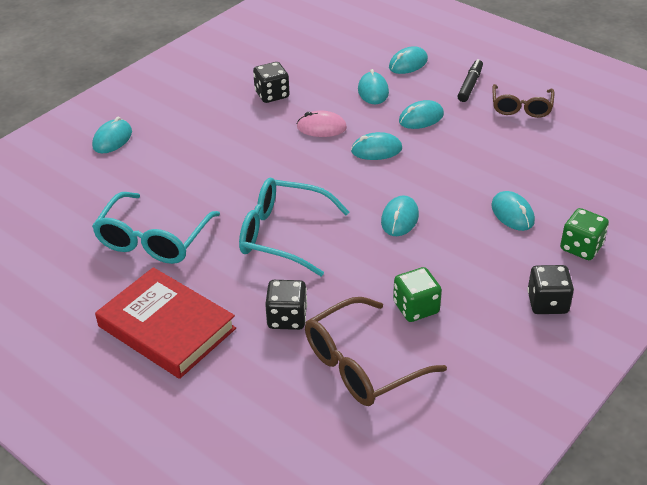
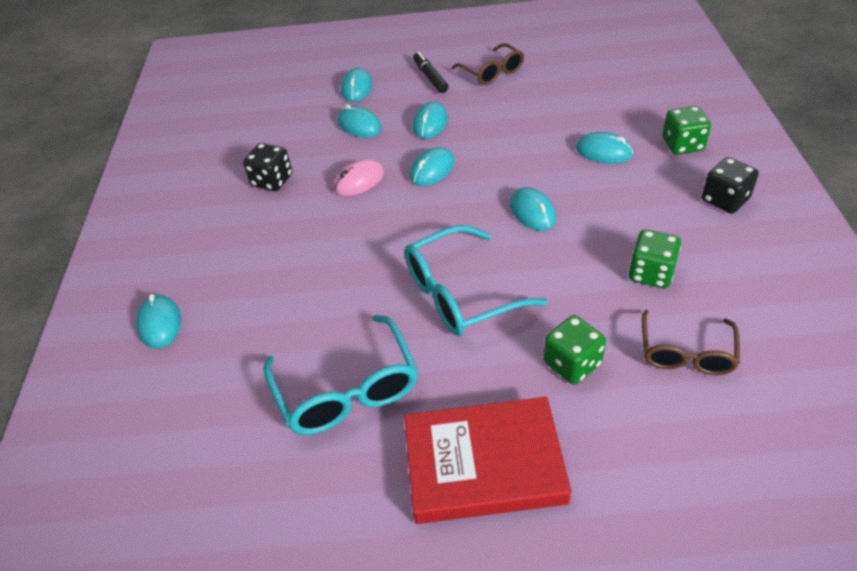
camera: 40 degrees left, 5 degrees up
black dice [265,280,307,330] -> green dice [543,315,606,385]
brown glasses [305,297,447,406] -> brown glasses [642,310,740,375], size x0.66

